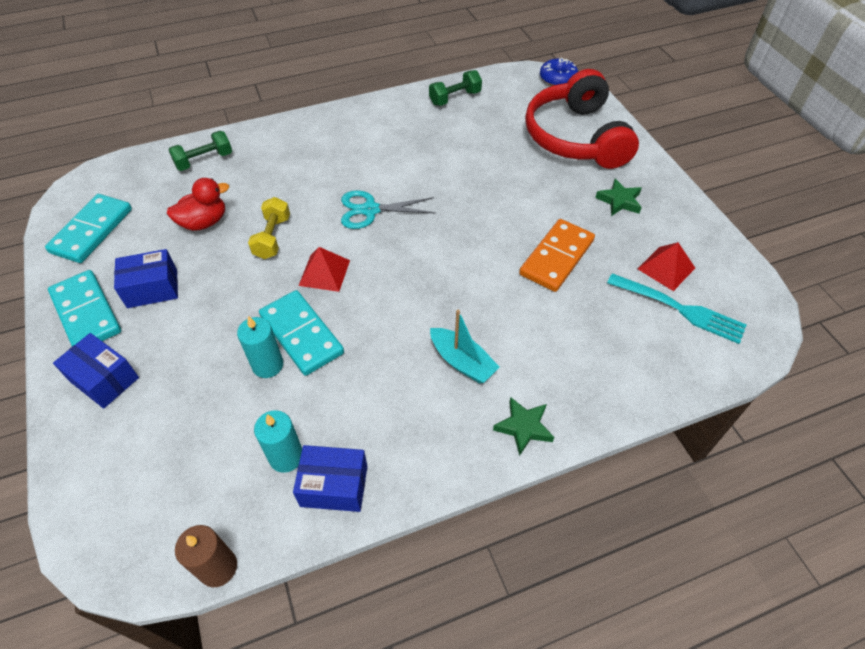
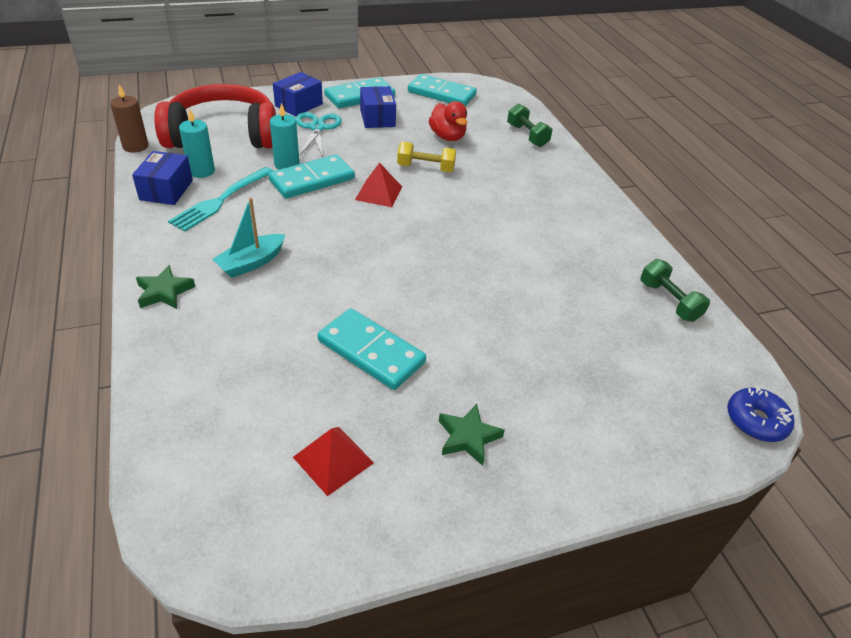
camera: 90 degrees right, 10 degrees down
turquoise scissors [341,190,435,229] -> turquoise scissors moved to [296,112,342,156]
orange domino [519,219,595,292] -> turquoise domino [318,308,426,390]
red headphones [525,69,639,169] -> red headphones moved to [154,84,276,149]
turquoise fork [607,273,746,344] -> turquoise fork moved to [168,167,273,232]

